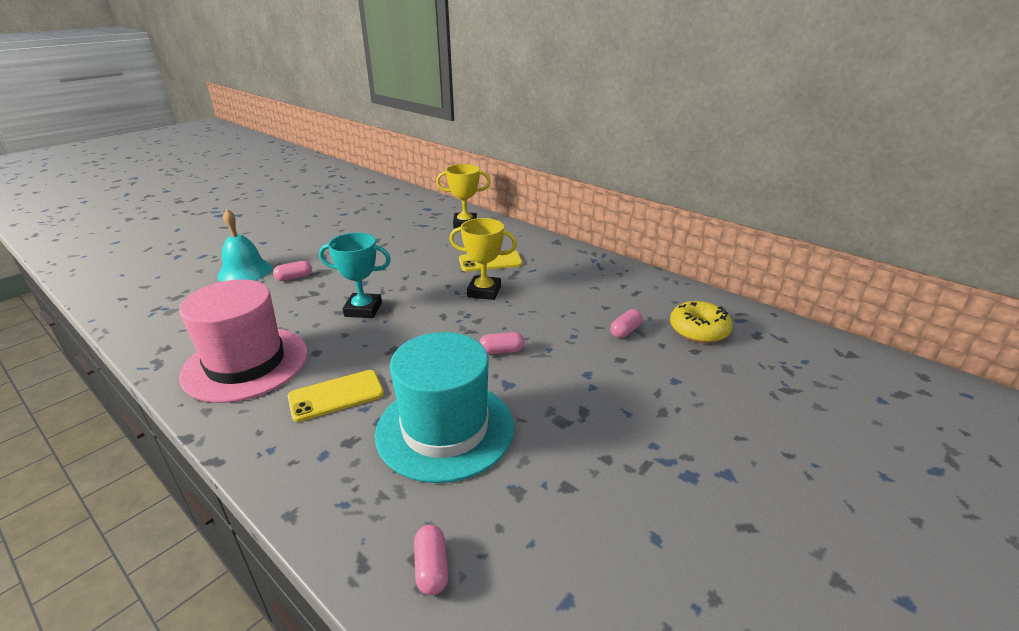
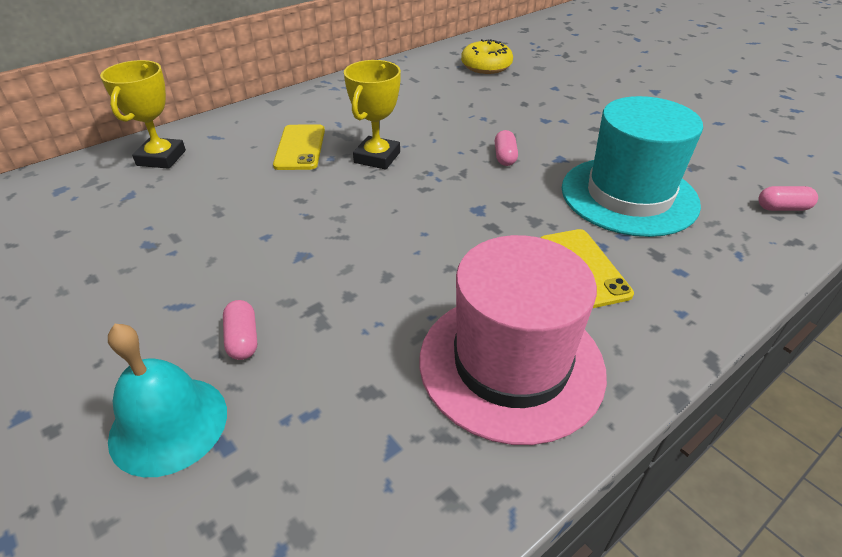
camera: 80 degrees left, 10 degrees up
turquoise trophy [319,233,391,318] -> none
pink capsule [610,309,643,338] -> none

